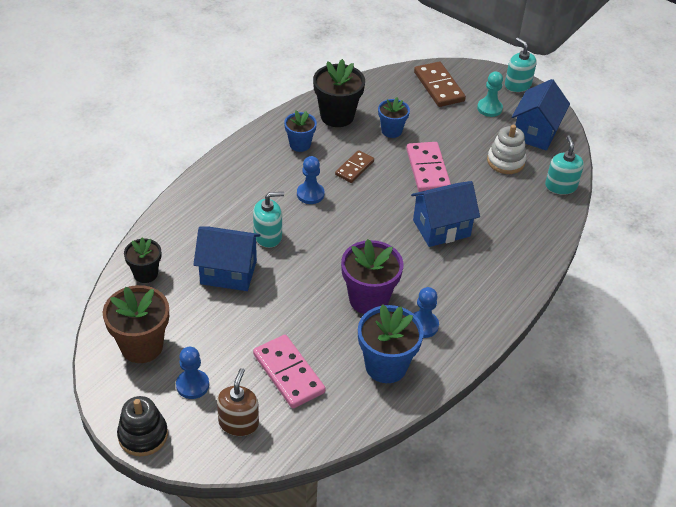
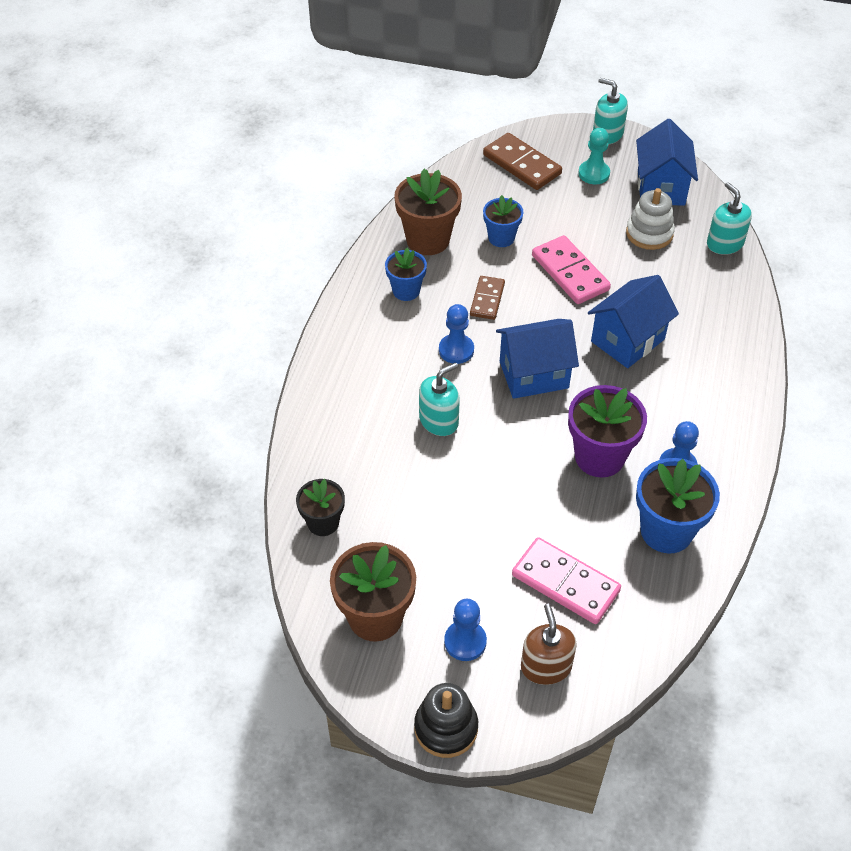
camera: 20 degrees left, 5 degrees up
blue house [193,226,260,291] -> blue house moved to [496,319,579,399]
black flower pot [313,59,365,127] -> brown flower pot [394,169,462,255]

